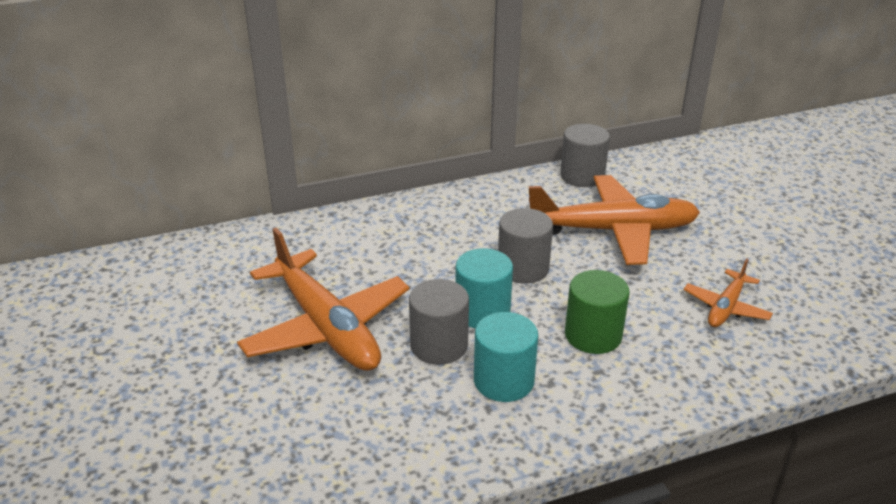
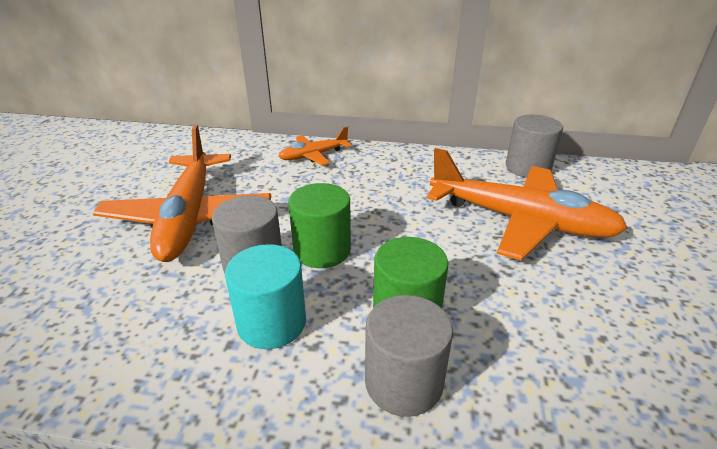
camera: 30 degrees right, 0 degrees up
turquoise cylinder [455,248,513,329] -> green cylinder [288,183,351,268]
grey cylinder [498,208,553,283] -> grey cylinder moved to [365,295,453,417]
orange plane [684,259,773,327] -> orange plane moved to [278,126,352,165]

